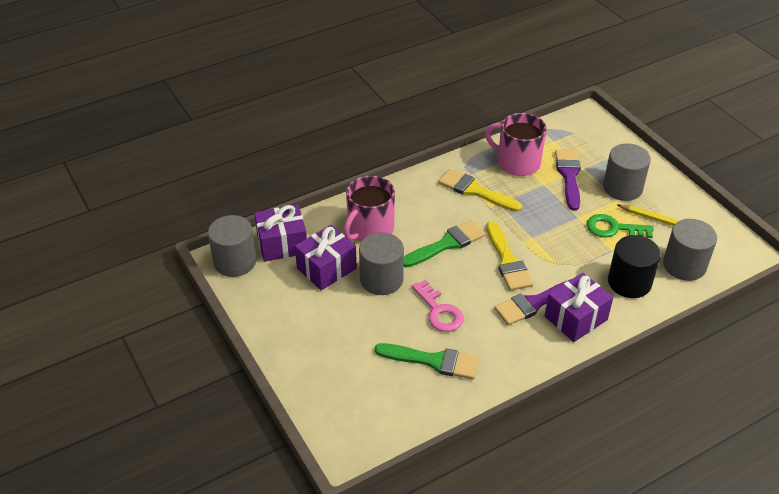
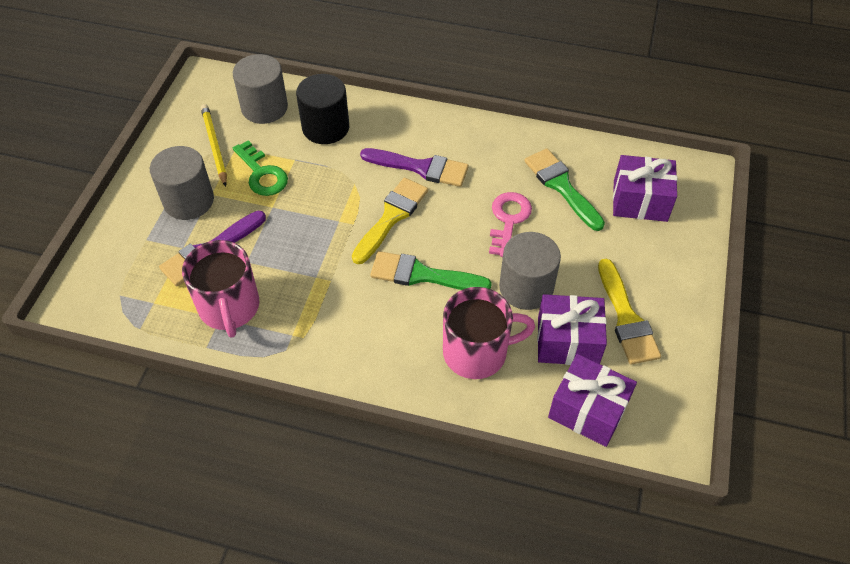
camera: 135 degrees left, 10 degrees up
grey cylinder [208,215,256,277] -> none
yellow brush [438,169,522,212] -> yellow brush moved to [598,259,661,364]
purple gift [545,273,613,342] -> purple gift moved to [613,155,677,222]

